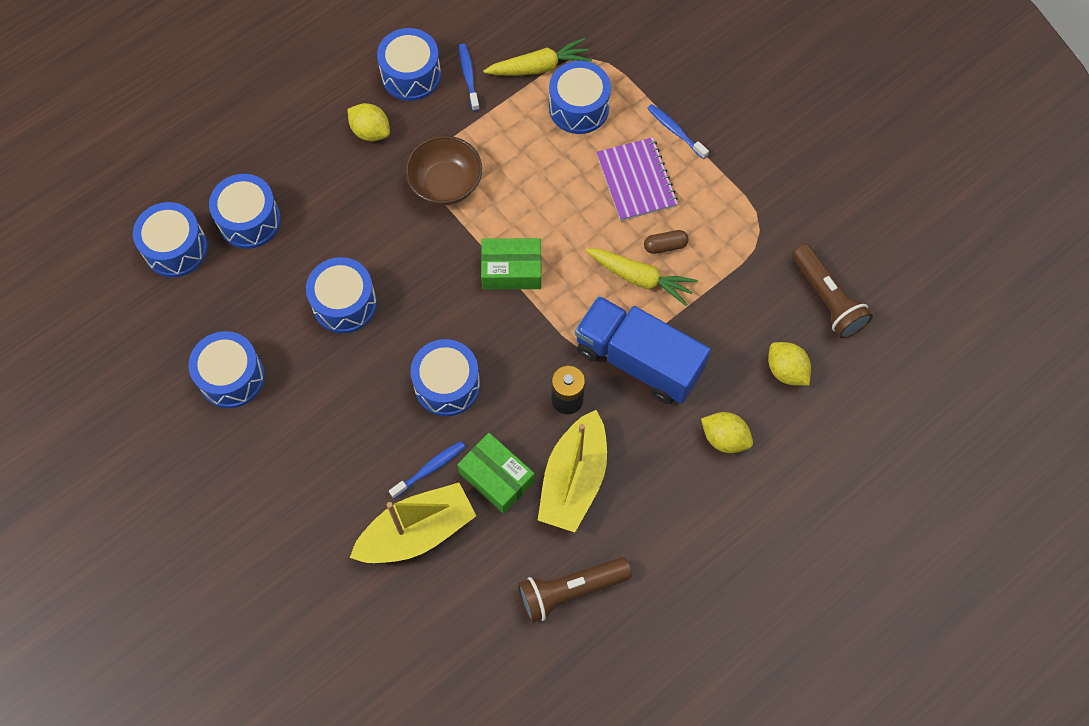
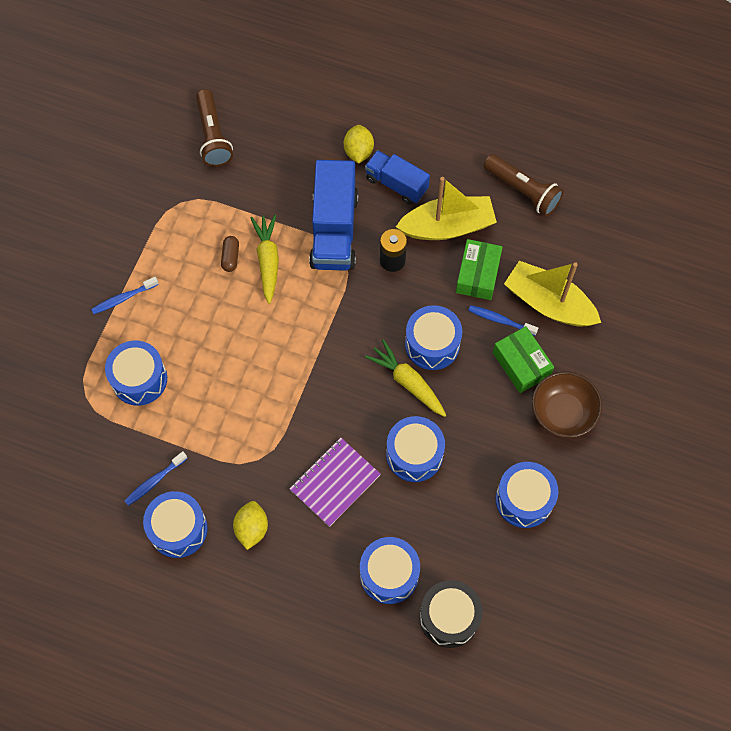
camera: 120 degrees left, 0 degrees up
blue drum [133,202,208,277] -> black drum [419,580,483,648]
brown bowl [405,136,482,205] -> brown bowl moved to [532,371,602,438]
green box [481,238,541,290] -> green box moved to [493,326,554,393]
yellow carrot [483,38,592,76] -> yellow carrot moved to [365,339,446,417]
purple notebook [596,137,678,221] -> purple notebook moved to [289,438,381,527]
brown capsule [644,230,689,254] -> brown capsule turned 45 degrees clockwise [221,236,239,272]
blue toothbrush [647,104,709,159] -> blue toothbrush turned 45 degrees clockwise [91,277,159,314]
yellow lemon [768,342,811,386] -> none
brown flashlight [792,244,873,339] -> brown flashlight turned 135 degrees clockwise [196,89,233,167]
none -> blue truck [365,150,430,204]

